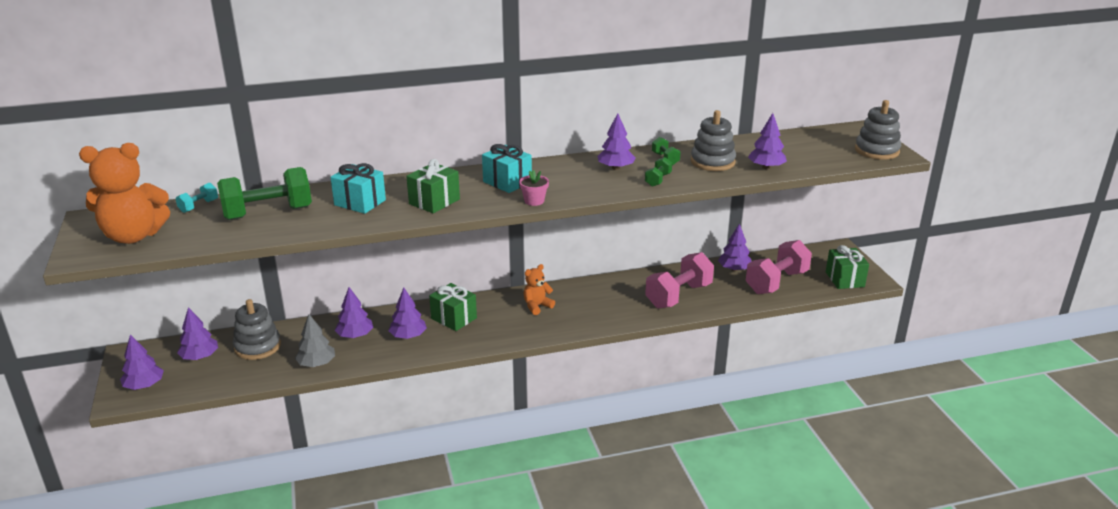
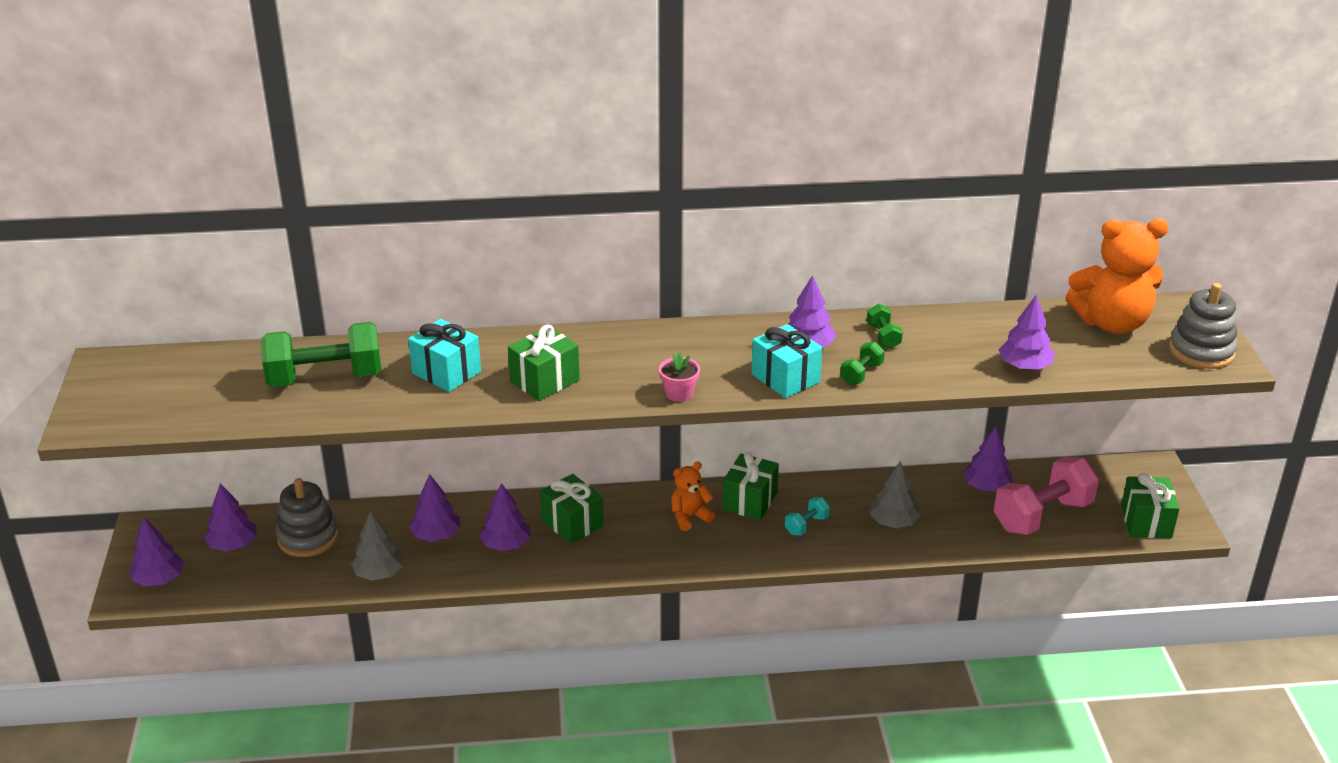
camera: 10 degrees right, 5 degrees up
orange teddy bear [79,143,170,244] -> orange teddy bear moved to [1066,218,1169,334]
turquoise dumbbell [176,182,218,213] -> turquoise dumbbell moved to [785,497,830,535]
turquoise gift [482,144,532,193] -> turquoise gift moved to [752,324,822,398]
pink dumbbell [645,252,714,308] -> grey tree [869,461,921,528]
grey stacking toy [691,110,736,171] -> none
none -> green gift [722,452,779,520]

